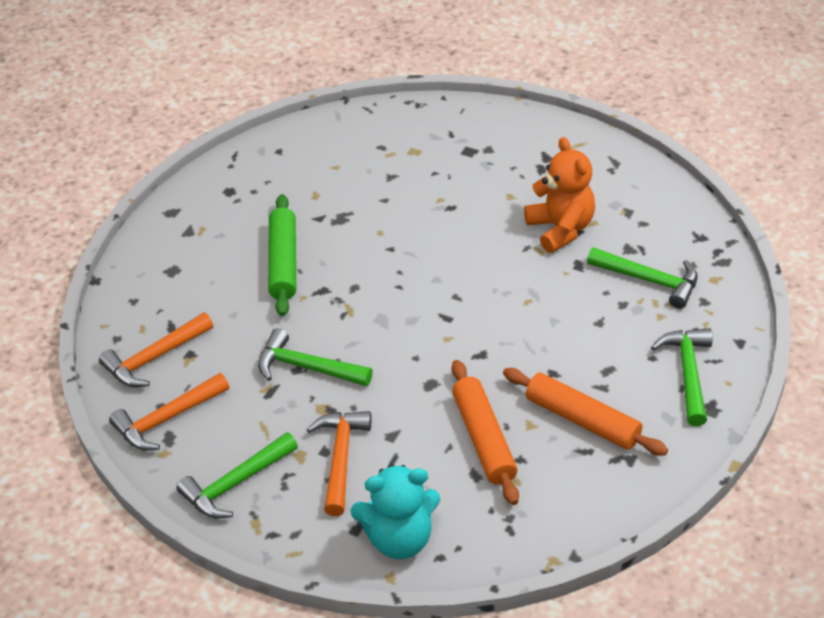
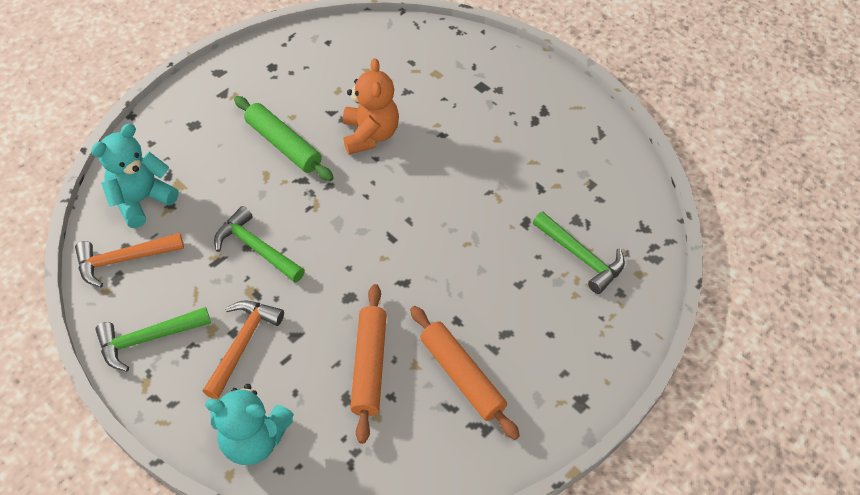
camera: 15 degrees right, 10 degrees up
orange hammer [99,312,213,387] -> turquoise teddy bear [91,123,179,228]
green rolling pin [268,194,296,316] -> green rolling pin turned 60 degrees counterclockwise [234,96,334,181]
orange teddy bear [524,137,595,253] -> orange teddy bear moved to [343,58,399,154]
green hammer [651,328,713,426] -> none

